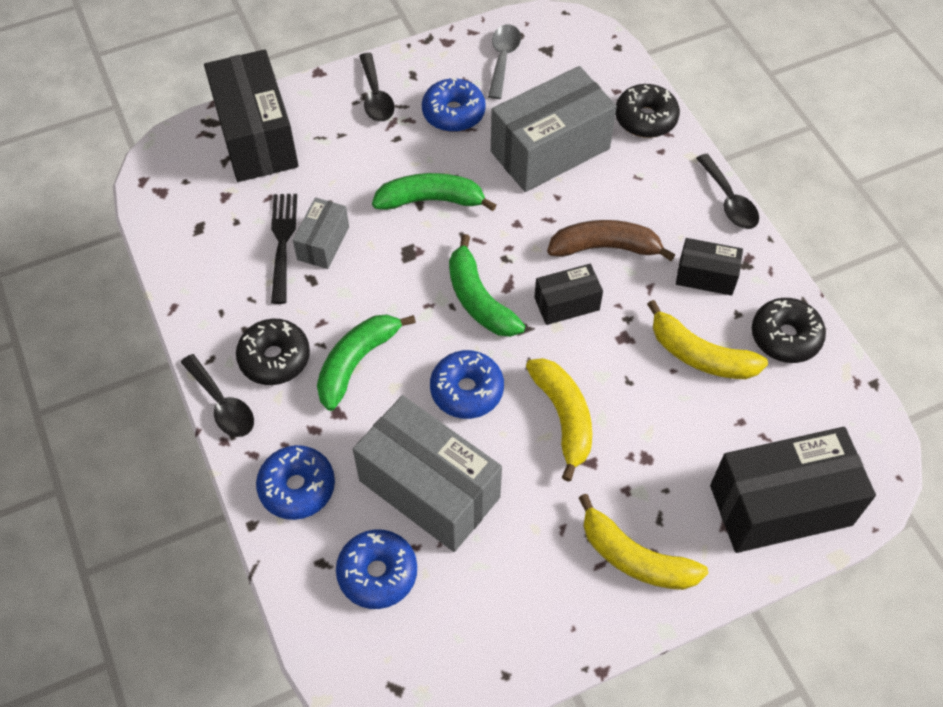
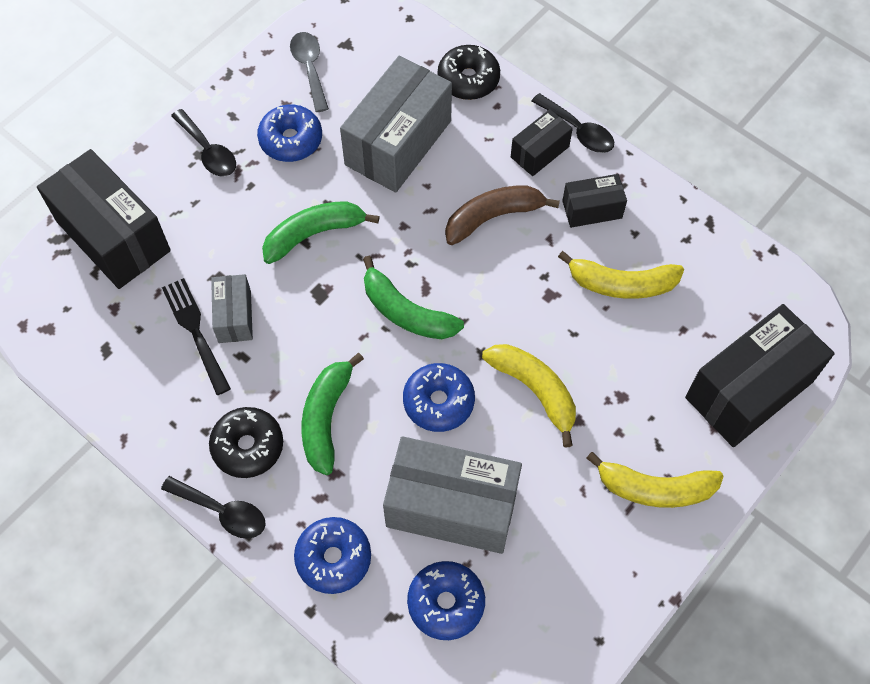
camera: 25 degrees left, 5 degrees up
black box [534,264,603,325] -> black box moved to [511,109,573,176]
black donut [752,298,826,363] -> none

